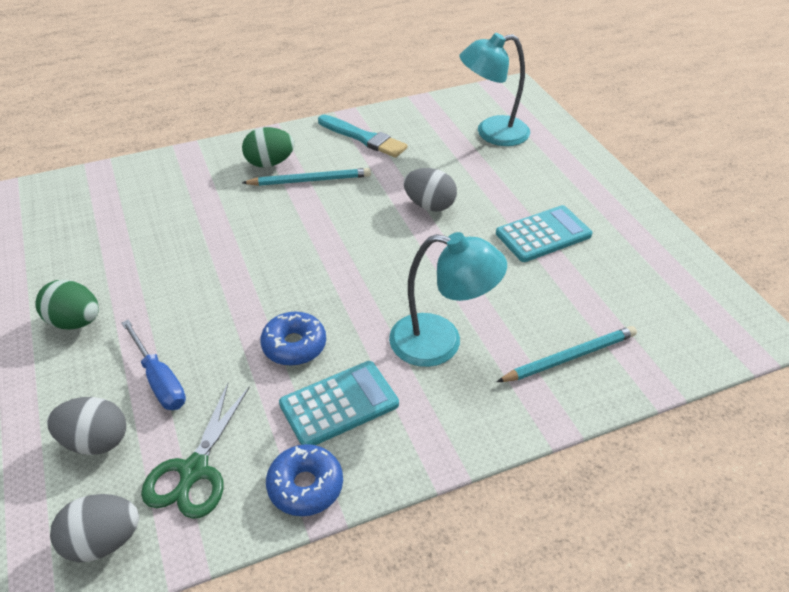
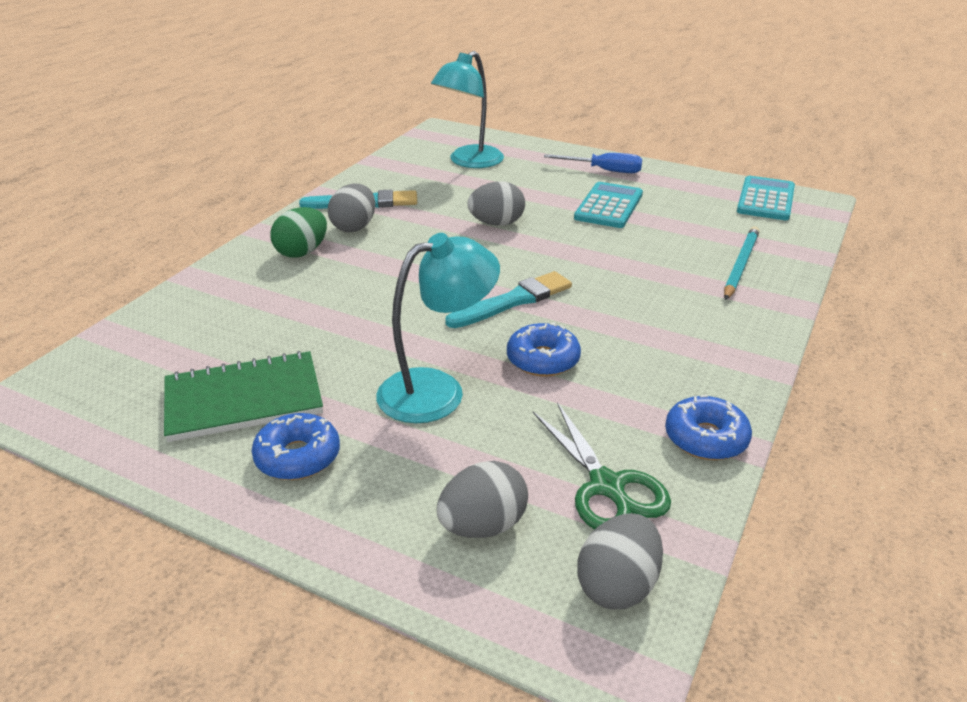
camera: 40 degrees left, 10 degrees down
green egg [35,280,99,329] -> blue donut [252,413,340,480]
blue screwdriver [121,320,186,410] -> blue screwdriver moved to [544,153,642,173]
turquoise pencil [242,168,371,186] -> none
turquoise calculator [279,361,399,445] -> turquoise calculator moved to [737,176,795,220]
turquoise lamp [389,232,507,367] -> turquoise lamp moved to [376,233,500,423]
none -> green notebook [164,351,323,442]
none -> grey egg [328,184,375,232]
none -> turquoise brush [445,271,572,328]

